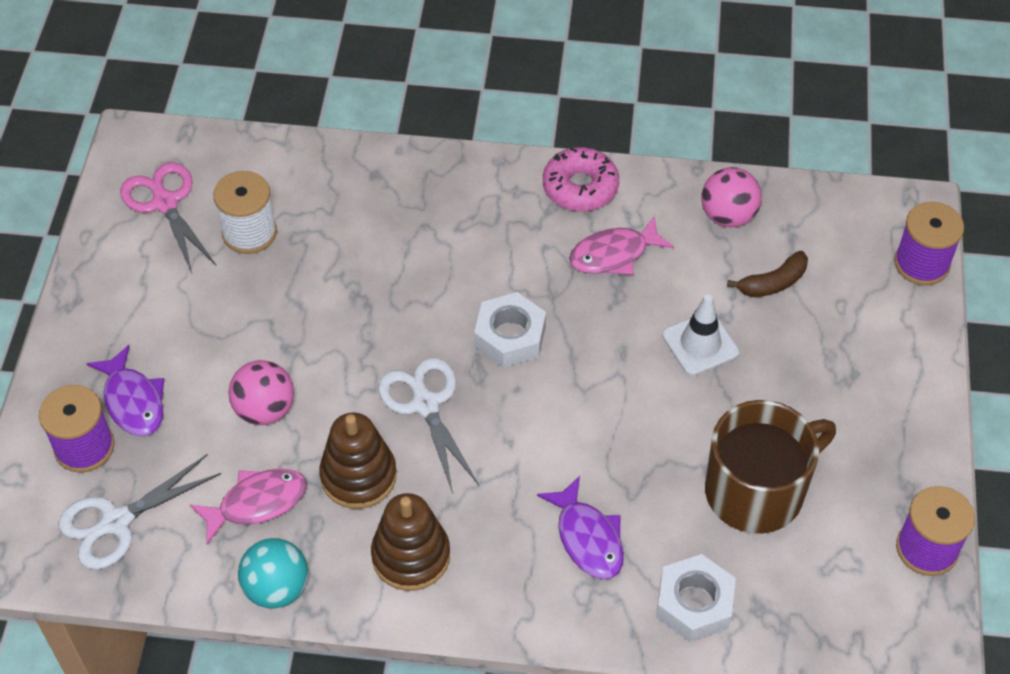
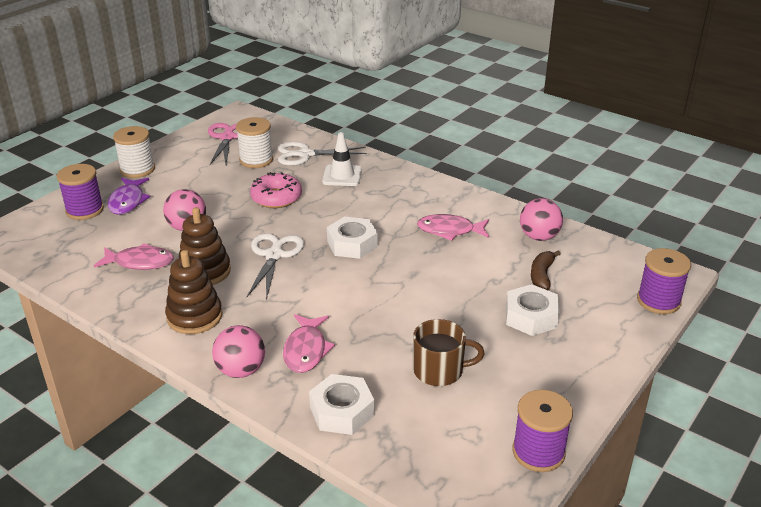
camera: 30 degrees right, 20 degrees down
white scissors [58,455,221,570] -> white scissors moved to [278,142,367,166]
turquoise ball [238,538,308,609] -> none
purple fish [537,476,624,579] -> pink fish [283,314,335,373]
pink donut [543,147,619,211] -> pink donut moved to [250,172,302,208]
white traffic cone [662,294,739,376] -> white traffic cone moved to [322,132,362,186]
brown mug [705,400,836,534] -> brown mug [413,319,485,386], size x0.64
brown banana [727,251,808,297] -> brown banana turned 105 degrees clockwise [531,251,560,290]
none -> white spool [113,126,155,178]
none -> pink ball [212,325,265,378]
none -> white nut [506,284,560,336]

